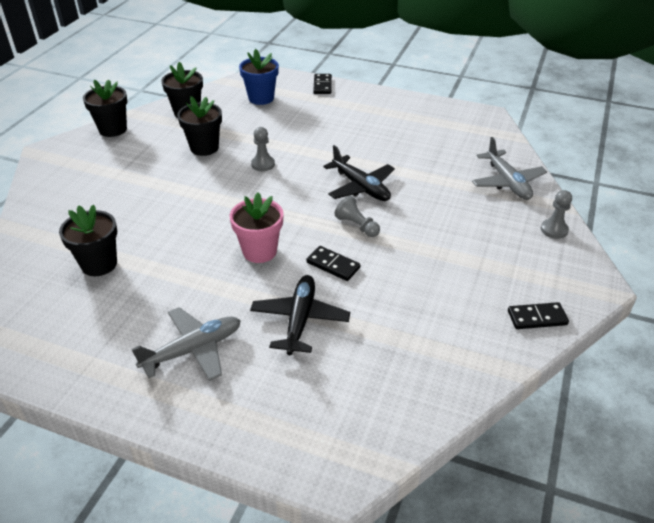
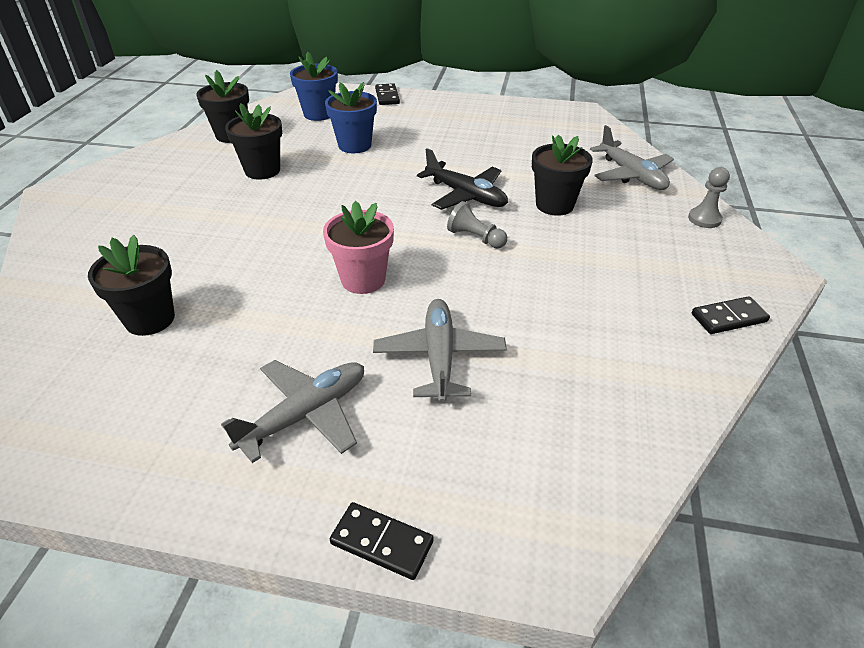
camera: 10 degrees left, 0 degrees up
black flower pot [83,79,127,137] -> black flower pot moved to [532,135,593,216]
black plane [250,275,350,355] -> grey plane [373,299,507,404]
grey pawn [251,127,275,171] -> none
black domino [306,246,360,281] -> black domino moved to [330,502,433,580]
none -> blue flower pot [325,82,377,153]

